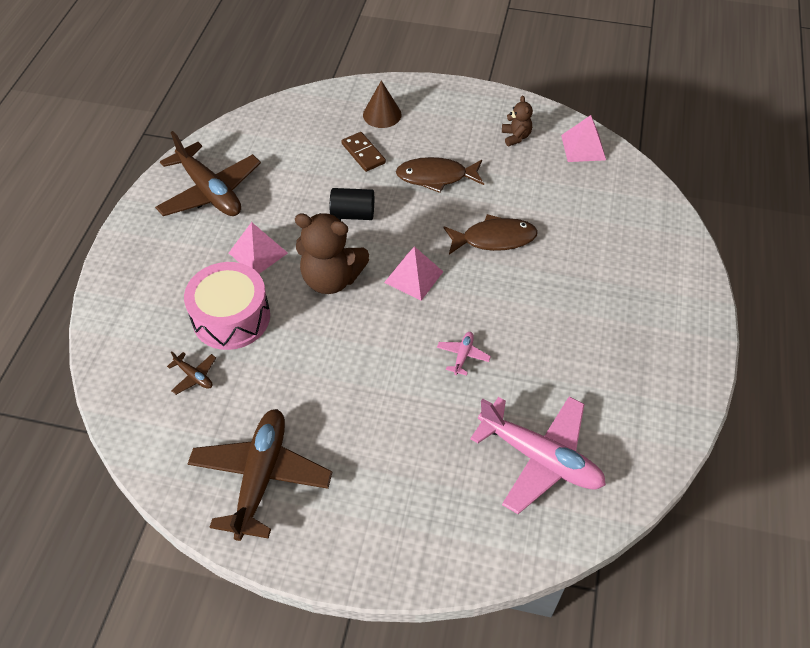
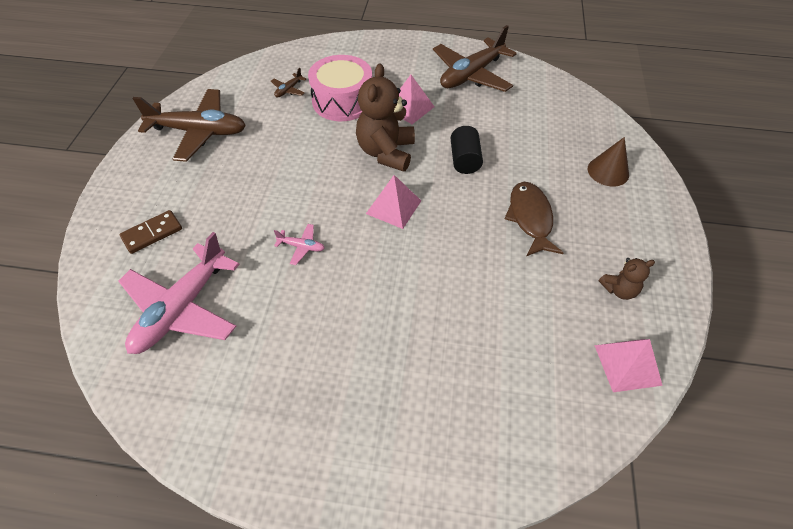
camera: 85 degrees right, 0 degrees up
brown domino [342,132,386,172] -> brown domino moved to [119,210,182,254]
brown fish [444,214,538,254] -> none

